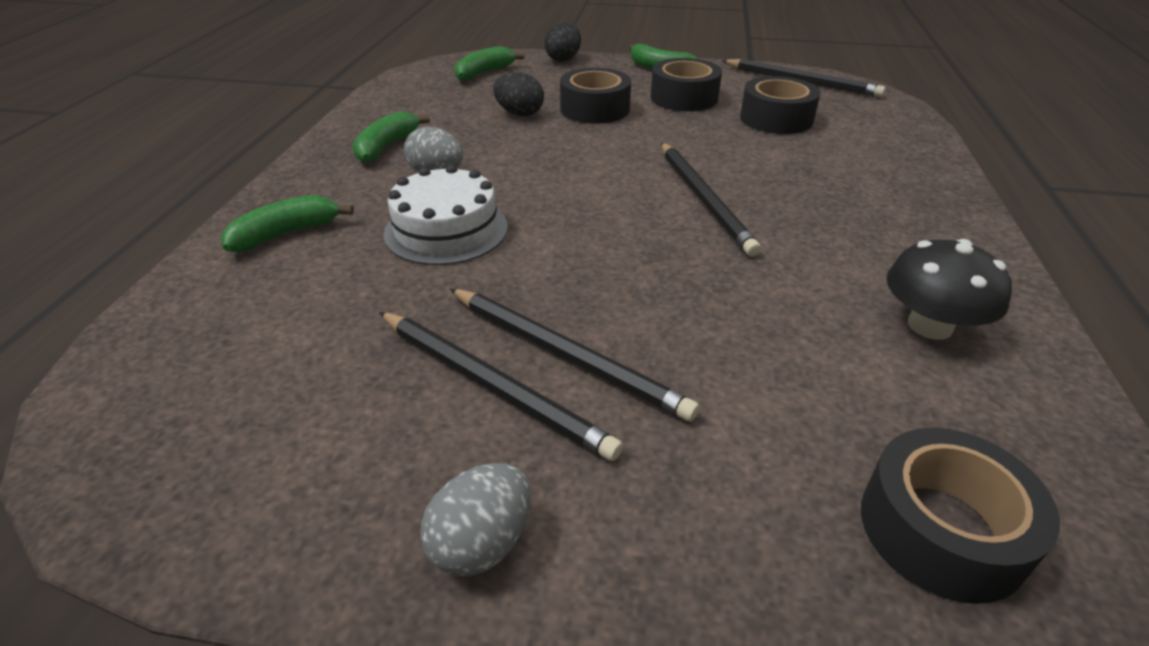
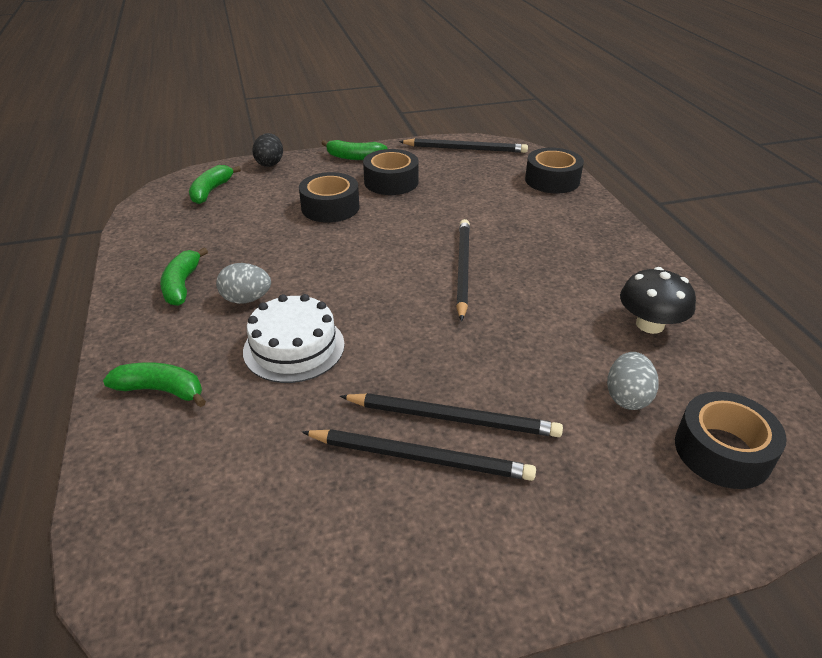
camera: 25 degrees left, 0 degrees up
green banana [221,195,354,252] -> green banana turned 75 degrees clockwise [103,362,206,407]
grey egg [421,463,531,576] -> grey egg moved to [607,352,659,410]
black egg [493,72,544,116] -> none
black pencil [661,143,761,257] -> black pencil turned 135 degrees counterclockwise [456,219,470,321]
black tape [740,76,820,134] -> black tape moved to [525,148,584,193]

